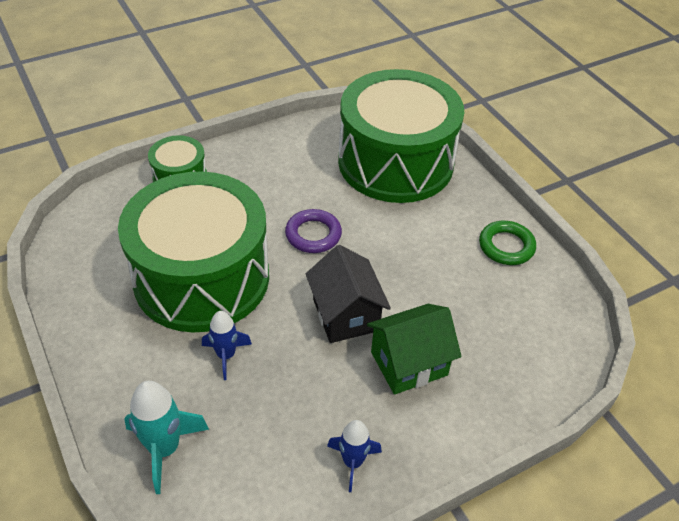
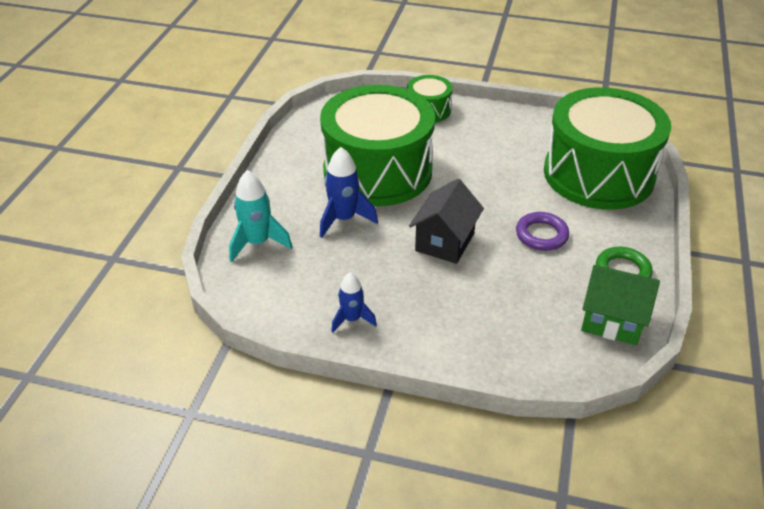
camera: 45 degrees right, 5 degrees down
blue rocket [202,311,252,380] -> blue rocket [320,147,378,238], size x1.52
purple ring [285,209,342,253] -> purple ring moved to [516,212,569,251]
green house [367,304,462,395] -> green house moved to [581,265,660,345]

